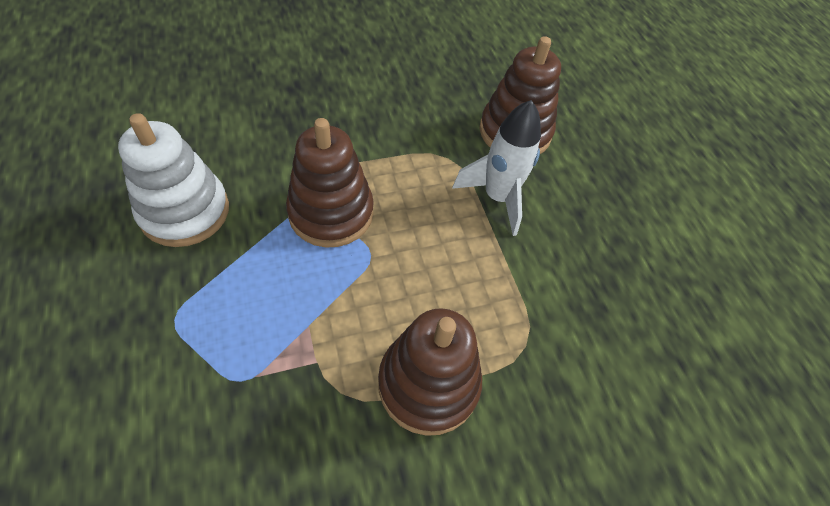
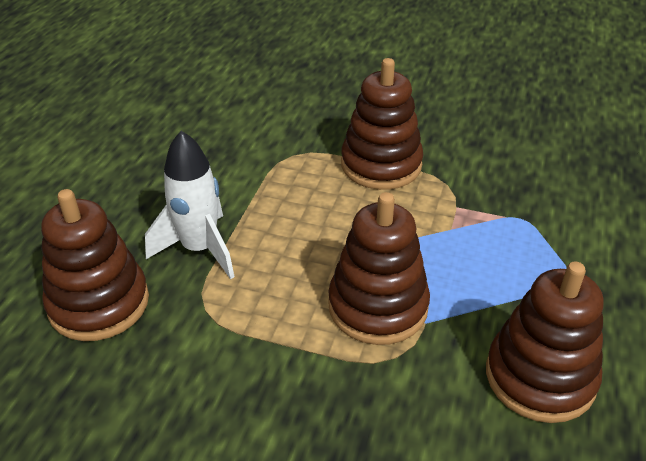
camera: 140 degrees left, 15 degrees down
white stacking toy [118,113,229,247] -> brown stacking toy [486,261,604,423]

